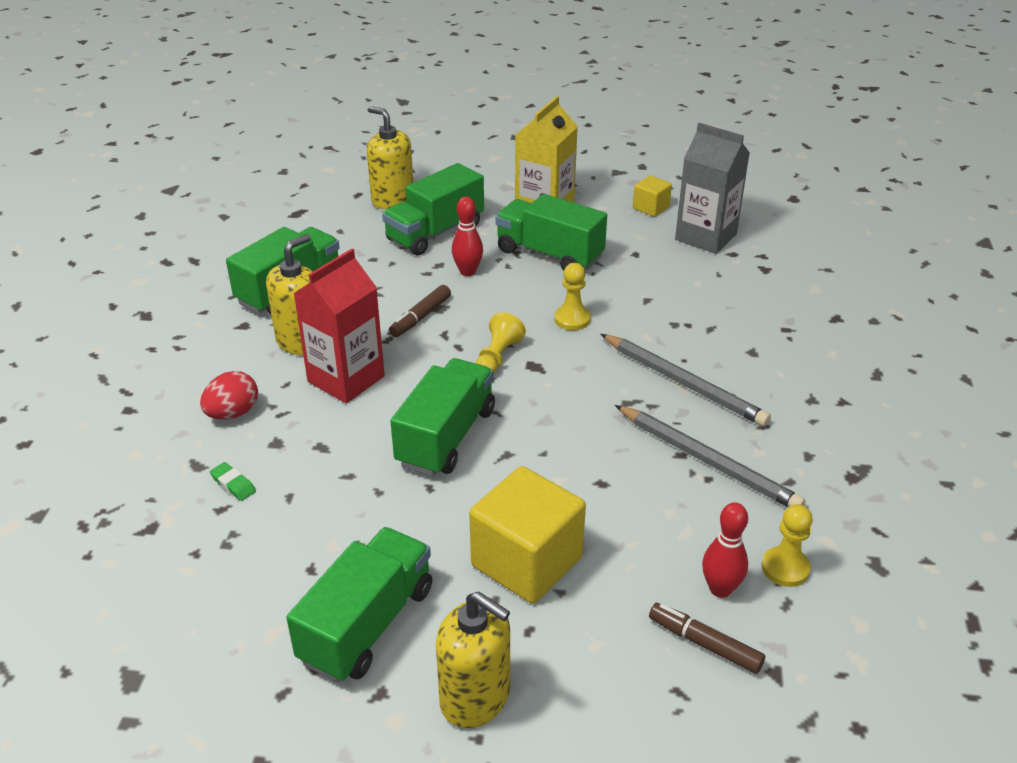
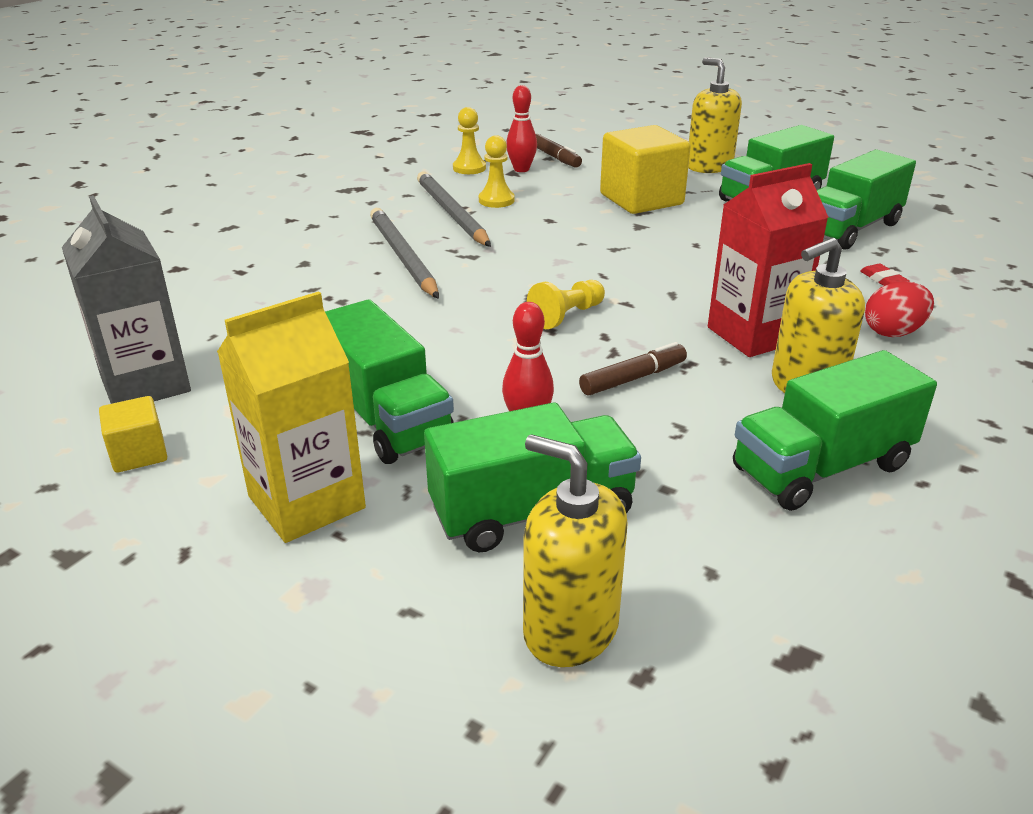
camera: 155 degrees left, 5 degrees down
green eraser [210,462,256,501] -> red eraser [860,264,910,286]
yellow soap dispenser [367,106,413,209] -> yellow soap dispenser turned 150 degrees clockwise [523,434,628,667]
green truck [390,358,495,476] -> green truck moved to [817,150,916,250]
yellow pawn [554,263,591,330] -> yellow pawn moved to [479,135,514,208]

